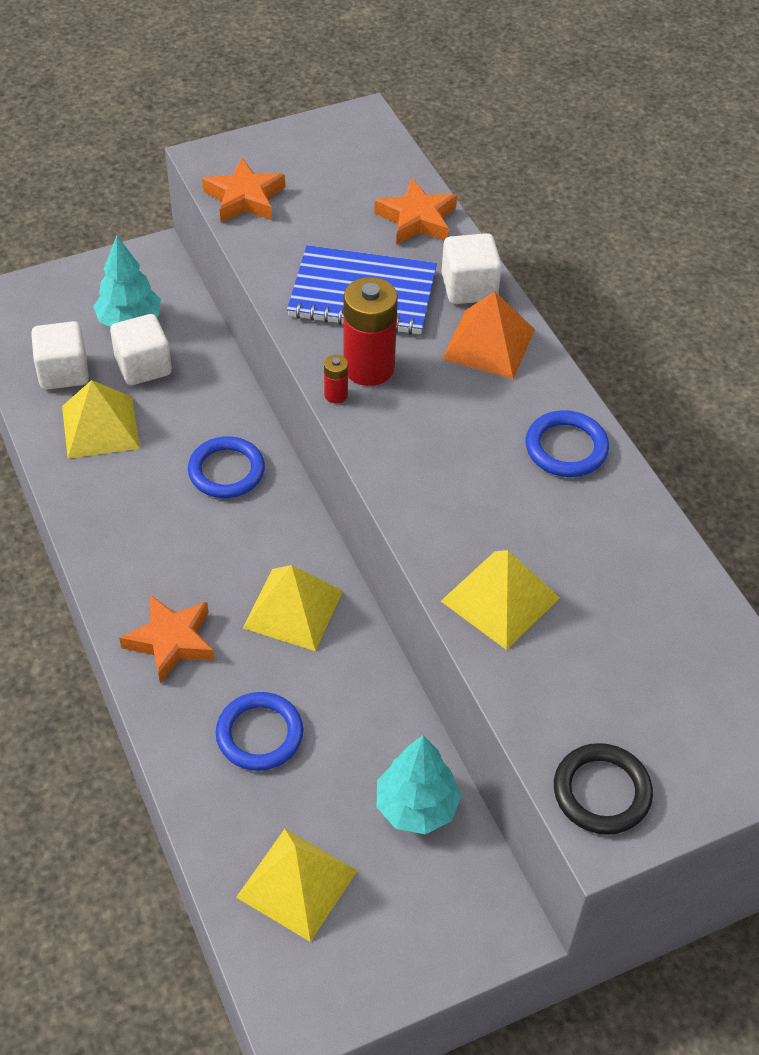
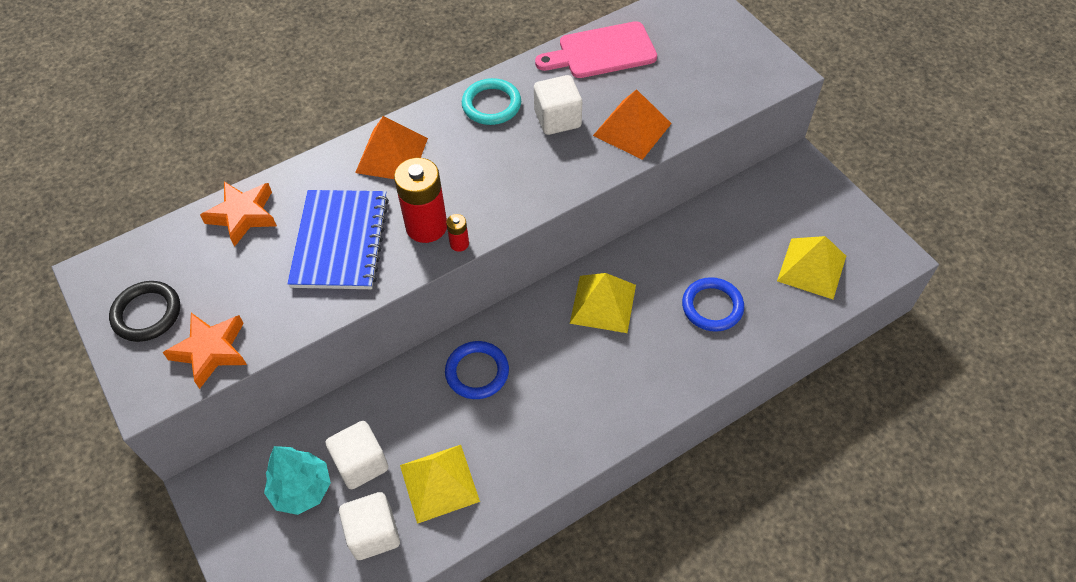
camera: 95 degrees left, 5 degrees up
orange star [119,595,215,683] -> none
turquoise tree [377,735,461,834] -> none
yellow pyramid [441,550,560,650] -> orange pyramid [593,89,672,160]
white cube [442,233,502,304] -> white cube moved to [534,75,582,135]
blue ring [526,410,609,477] -> turquoise ring [462,78,521,125]
black ring [554,743,653,835] -> black ring moved to [109,281,180,342]
none -> pink cutting board [535,21,657,78]

